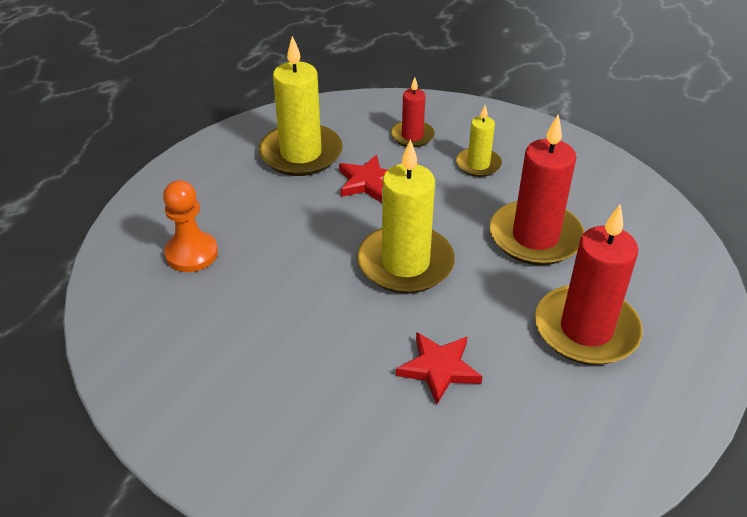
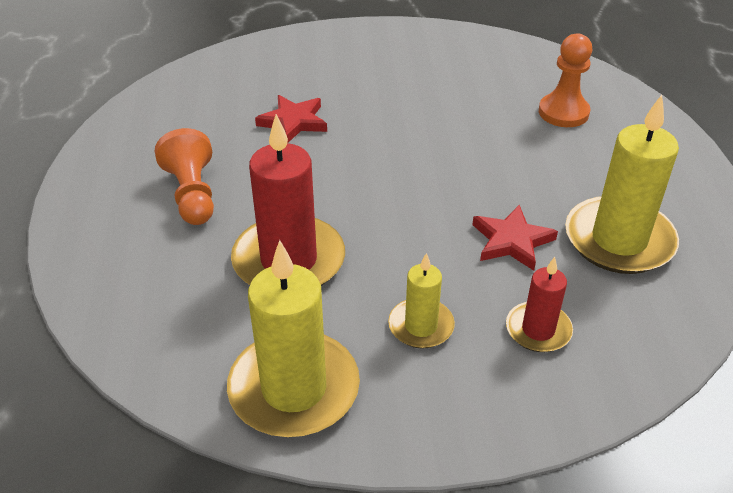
camera: 145 degrees right, 0 degrees up
yellow candle [357,139,455,294] -> yellow candle moved to [227,240,360,437]
red candle [535,204,643,365] -> orange pawn [155,128,214,225]

